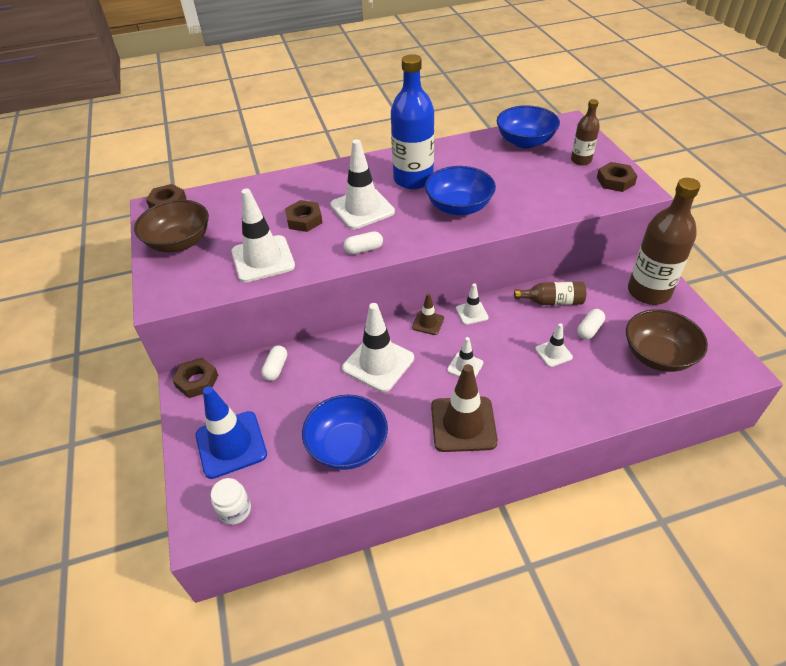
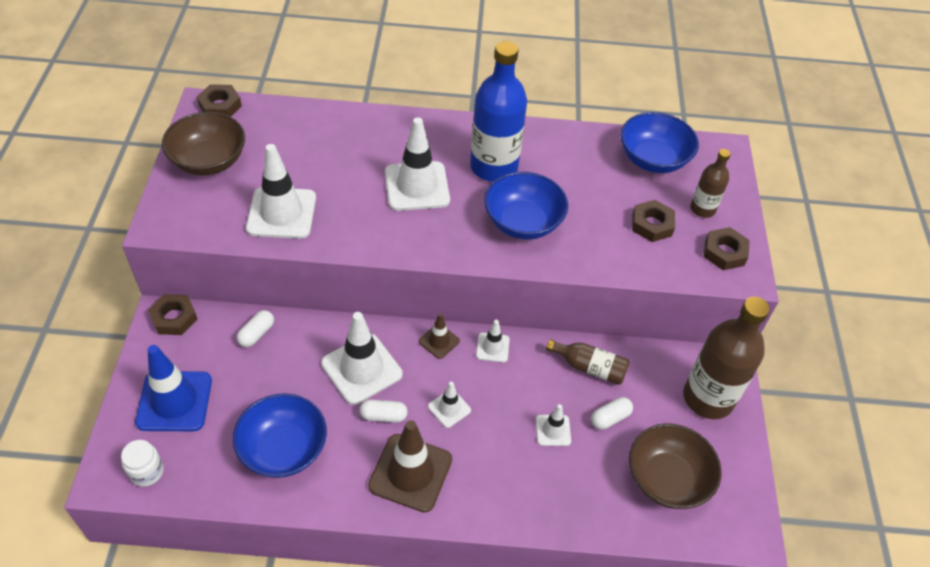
camera: 15 degrees right, 5 degrees up
brown nut [285,200,323,232] -> brown nut moved to [632,200,675,242]
white capsule [343,231,383,254] -> white capsule moved to [359,400,408,423]

